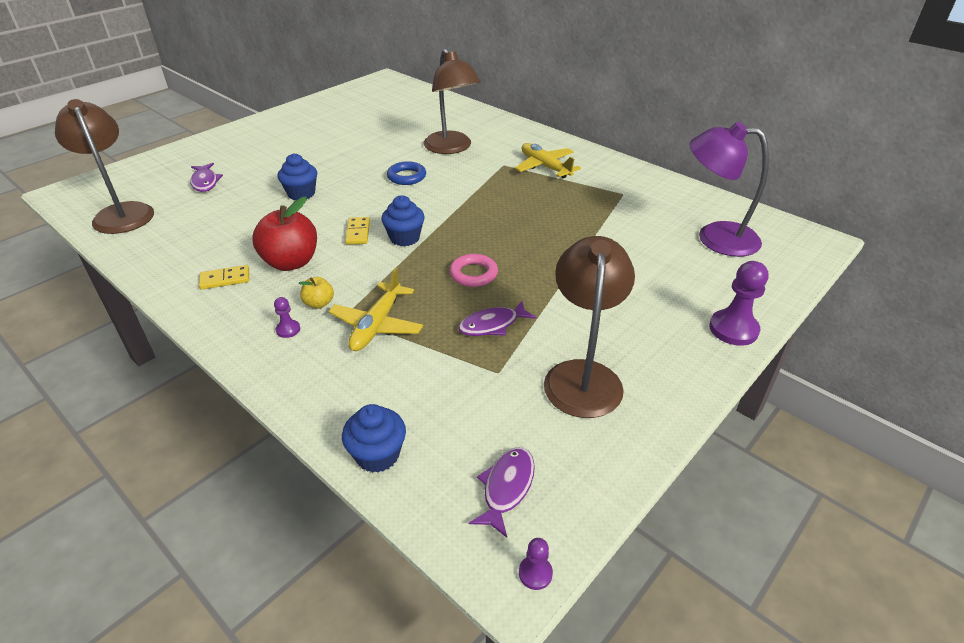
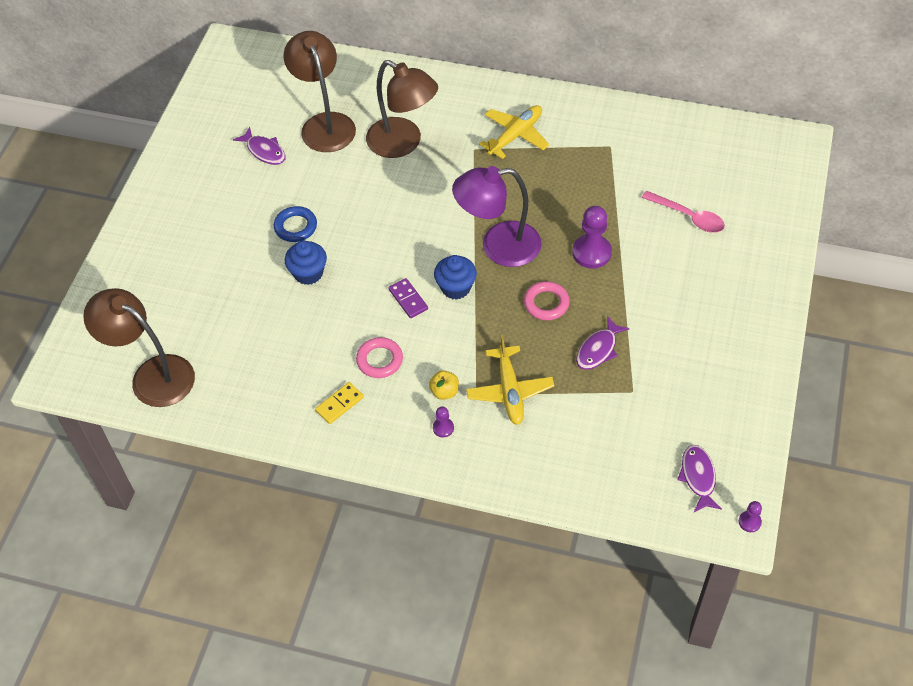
camera: 25 degrees left, 15 degrees up
purple fish [190,163,223,192] -> purple fish moved to [233,127,286,165]
red apple [252,196,317,271] -> pink ring [356,337,403,378]
blue cupcake [342,404,406,473] -> none
yellow domino [345,217,370,245] -> purple domino [389,278,428,318]
blue ring [387,161,426,185] -> blue ring moved to [274,206,317,242]
yellow plane [515,143,581,178] -> yellow plane turned 105 degrees clockwise [479,105,549,159]
brown lamp [544,236,635,418] -> brown lamp moved to [284,31,356,152]
purple lamp [690,122,769,257] -> purple lamp moved to [452,166,542,267]
purple pawn [709,261,769,346] -> purple pawn moved to [572,206,612,268]
none -> pink spoon [642,191,725,233]

